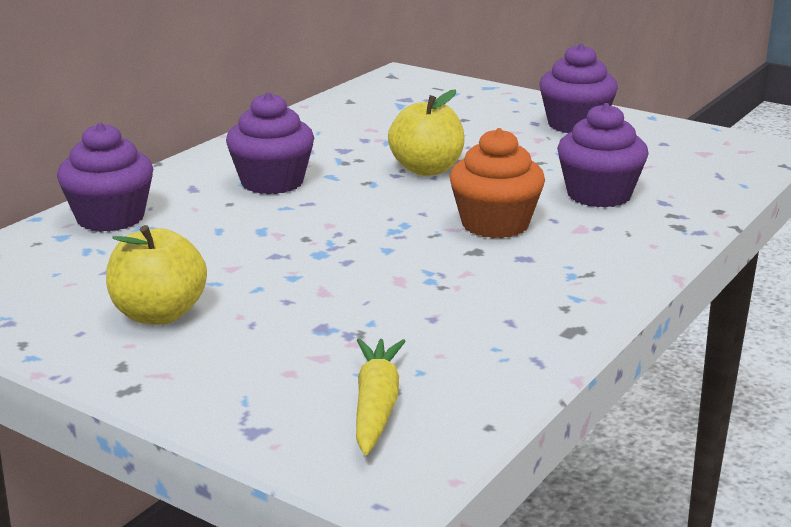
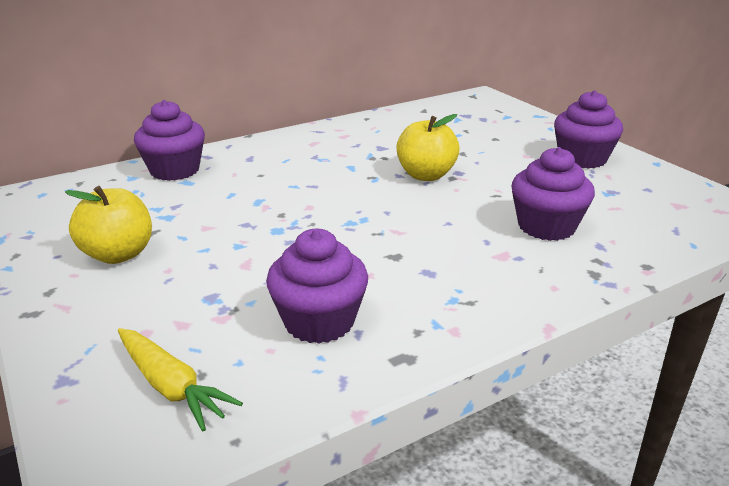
camera: 25 degrees right, 5 degrees up
purple cupcake [226,92,314,194] -> purple cupcake moved to [266,229,368,344]
yellow carrot [356,338,406,455] -> yellow carrot turned 105 degrees clockwise [118,328,243,431]
orange cupcake [450,128,545,238] -> none

